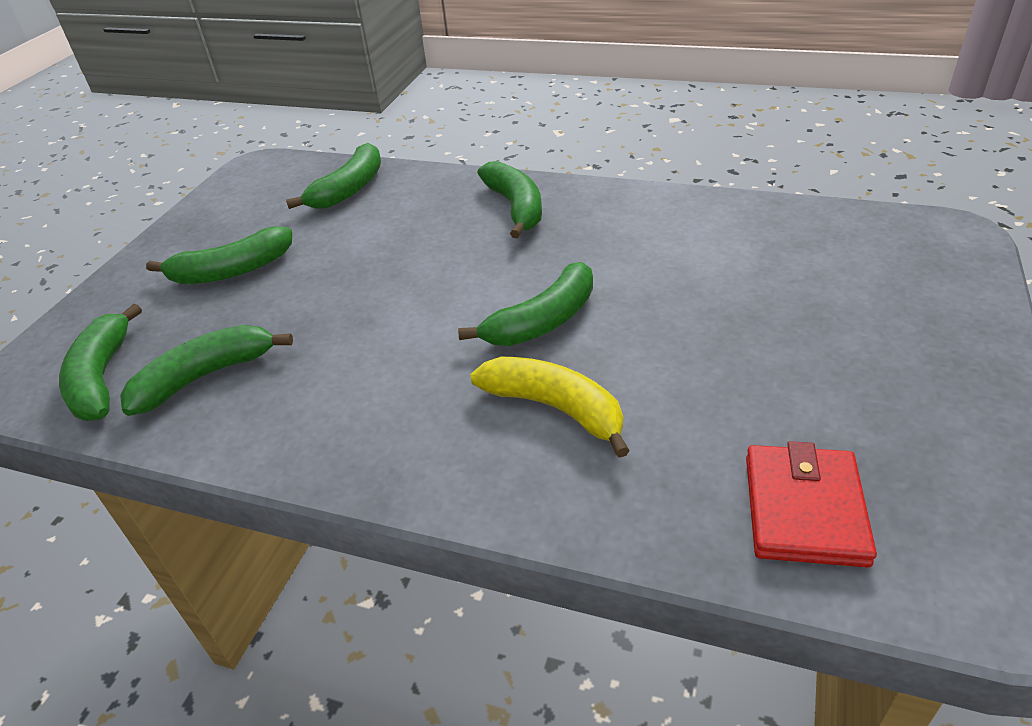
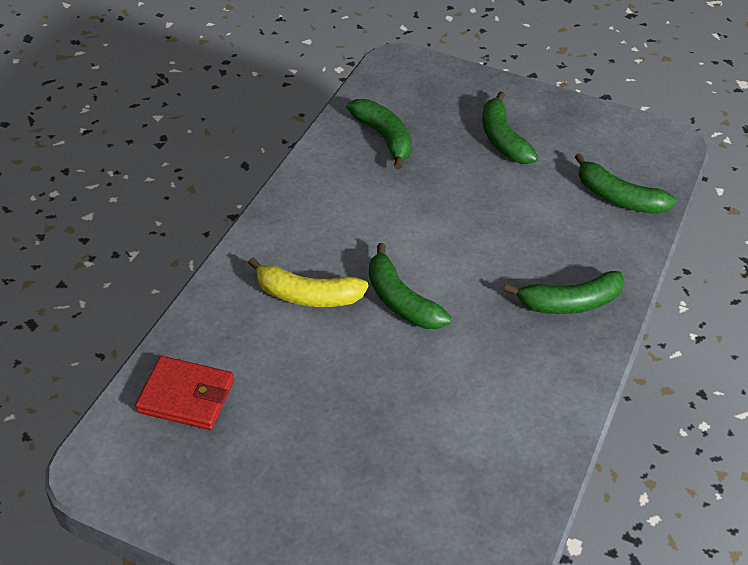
camera: 90 degrees right, 5 degrees up
green banana [59,304,142,421] -> none
yellow banana [470,357,630,458] -> yellow banana turned 60 degrees clockwise [248,258,368,307]

